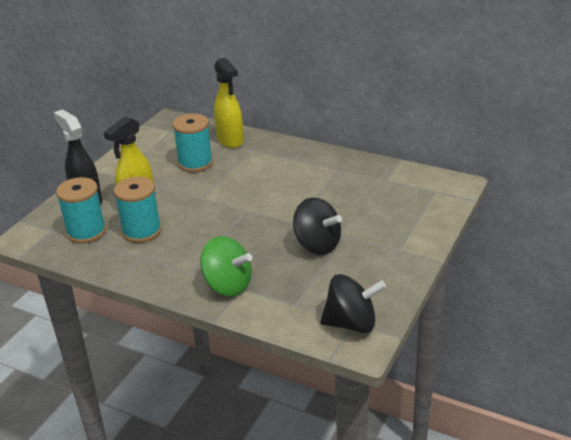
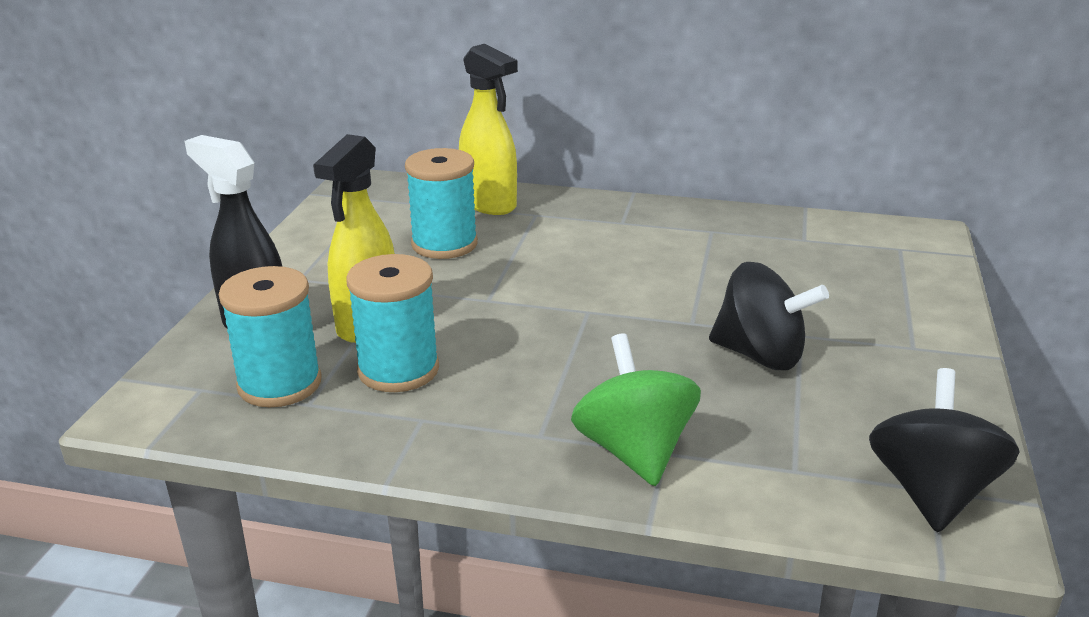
camera: 15 degrees left, 5 degrees down
green spinning top [200,236,252,297] -> green spinning top turned 120 degrees counterclockwise [571,333,701,486]
black spinning top [320,274,386,333] -> black spinning top turned 60 degrees counterclockwise [869,368,1020,532]

